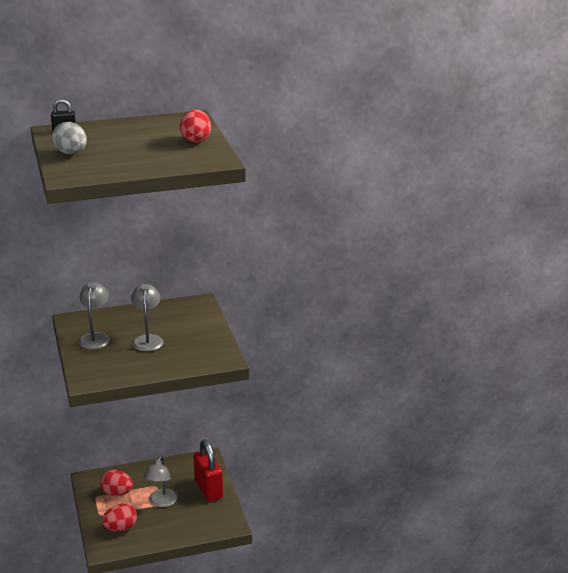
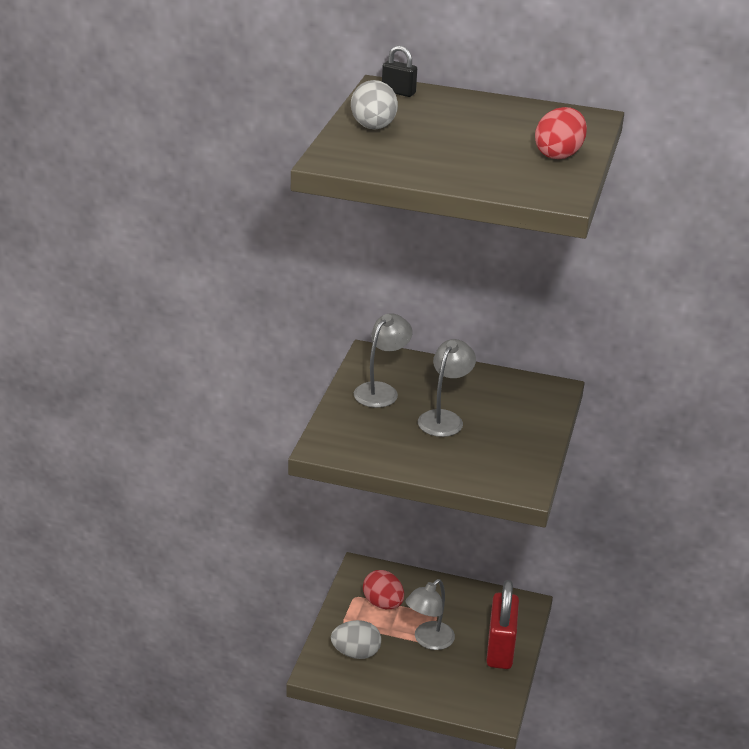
camera: 30 degrees right, 5 degrees up
red egg [102,503,137,532] -> grey egg [331,620,381,659]

